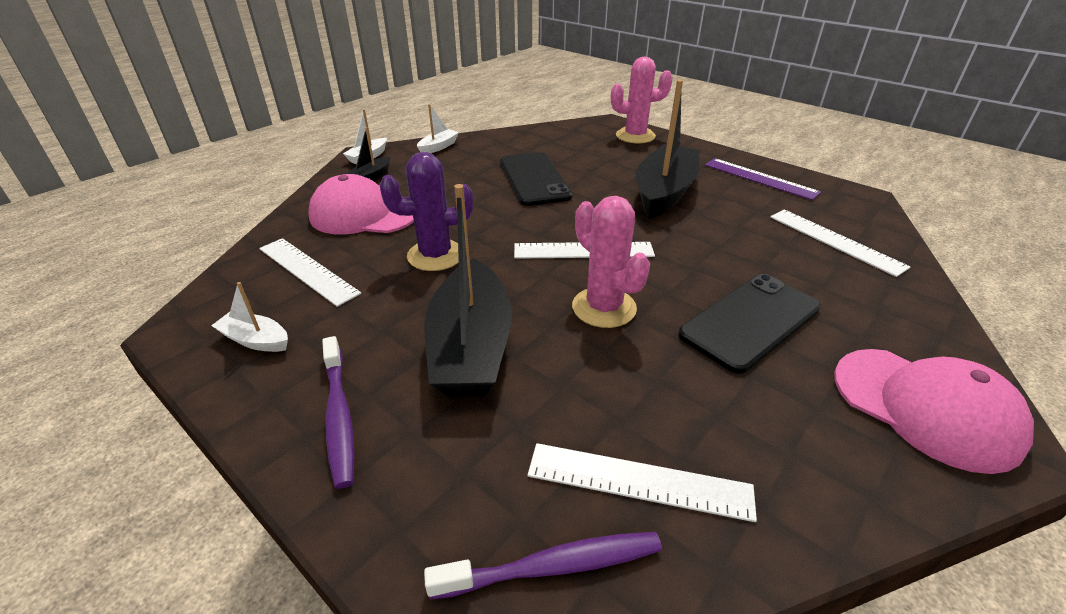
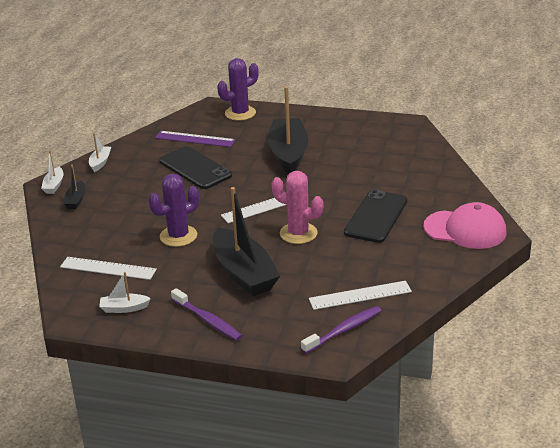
camera: 25 degrees left, 5 degrees down
pink cap [308,174,414,234] -> none
pink cactus [611,57,673,143] -> purple cactus [217,58,259,121]
purple ruler [705,158,821,200] -> purple ruler moved to [155,131,236,147]
white ruler [770,210,910,277] -> none

